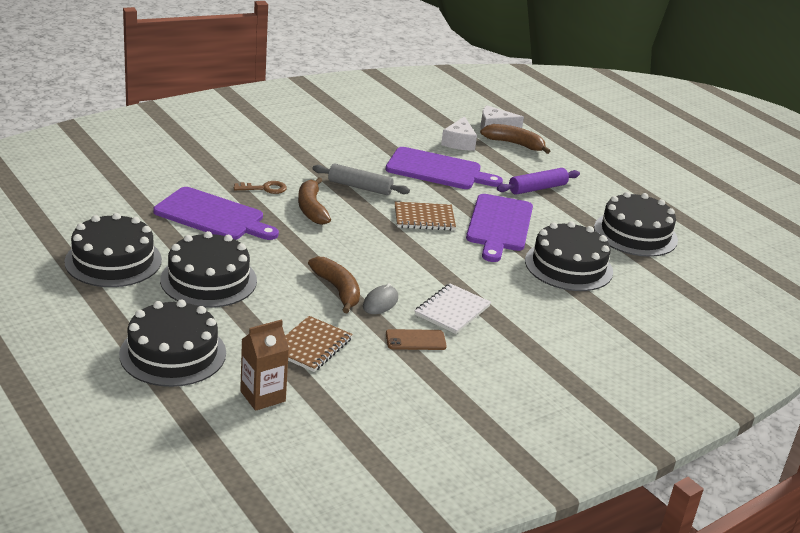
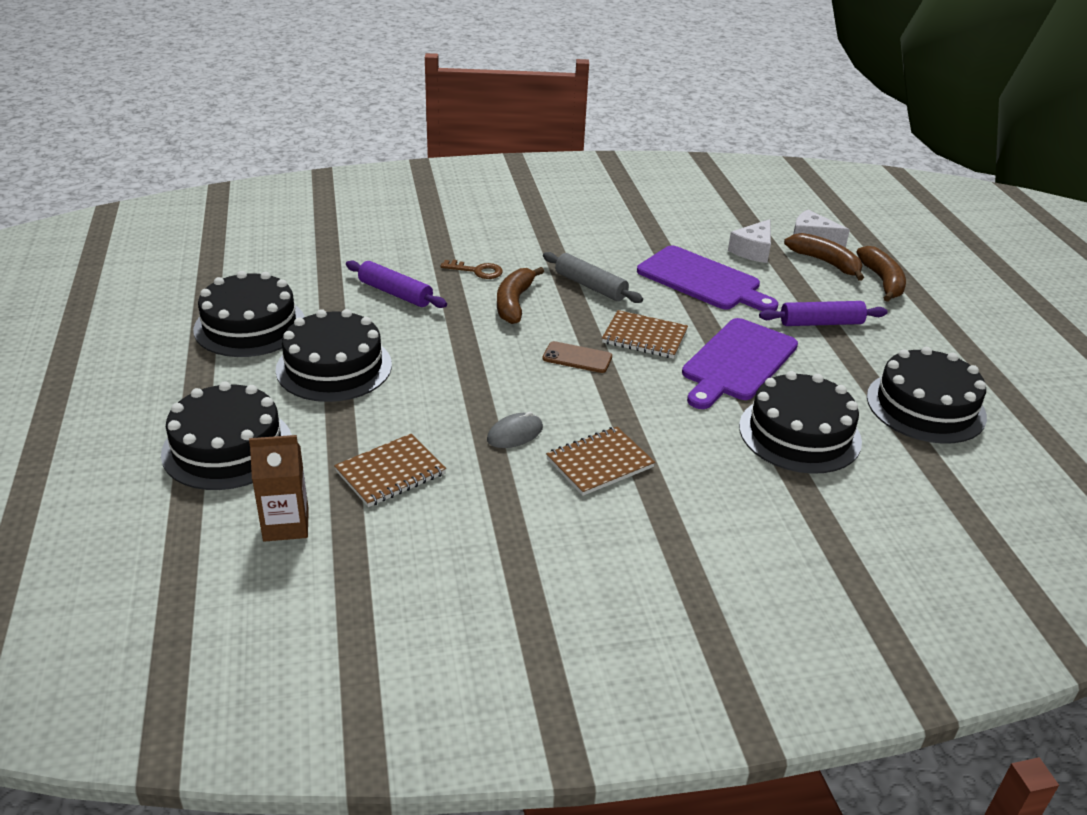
camera: 25 degrees right, 5 degrees up
purple cutting board [153,187,279,240] -> purple rolling pin [346,260,447,308]
brown banana [308,257,360,313] -> brown banana moved to [856,246,906,302]
brown phone [386,329,447,350] -> brown phone moved to [543,341,612,373]
white notebook [415,283,491,334] -> brown notebook [546,427,655,496]

